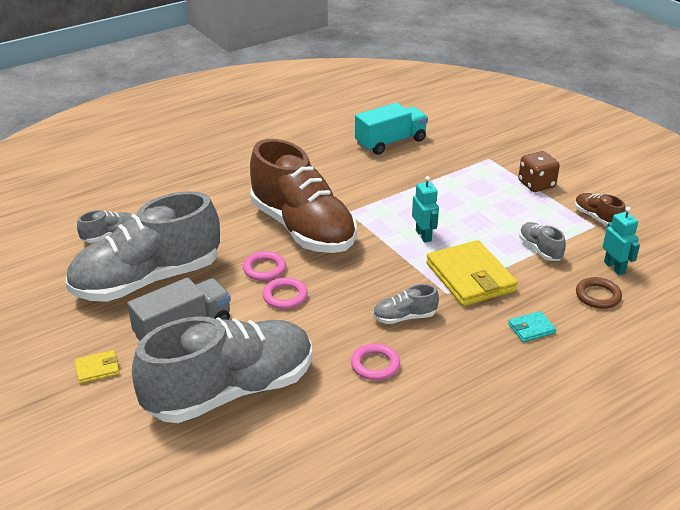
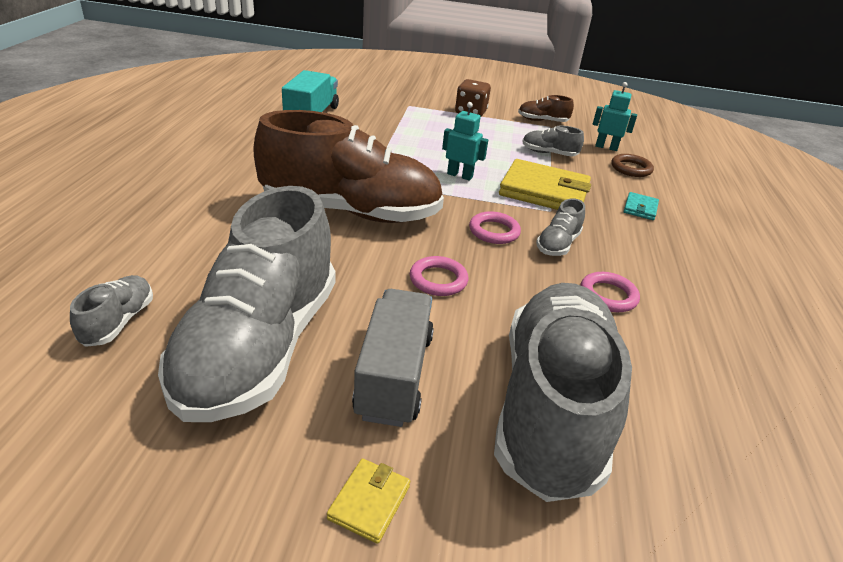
camera: 50 degrees left, 0 degrees up
pink ring [243,251,286,281] -> pink ring moved to [469,211,521,244]

